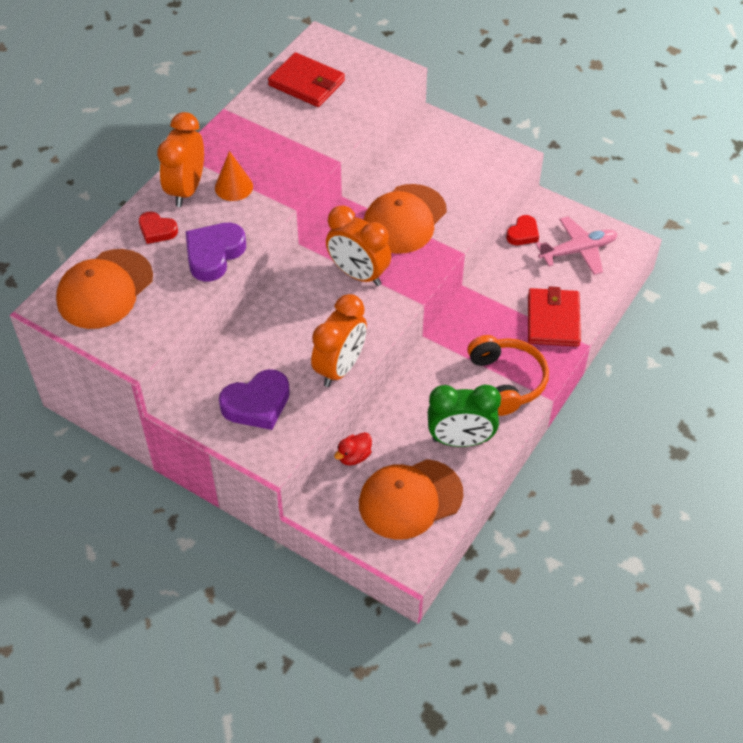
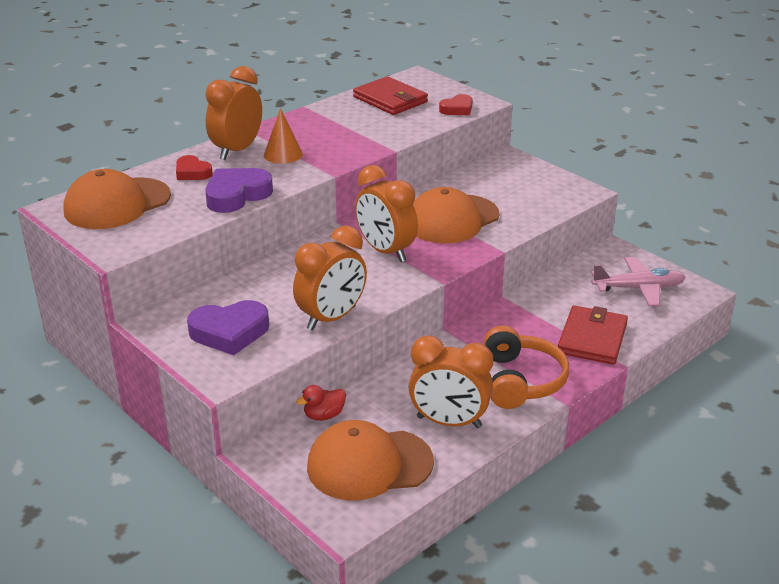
camera: 15 degrees right, 20 degrees down
green clock [428,384,501,447] -> orange clock [408,335,493,428]
red heart [506,215,539,245] -> red heart moved to [439,94,473,115]

